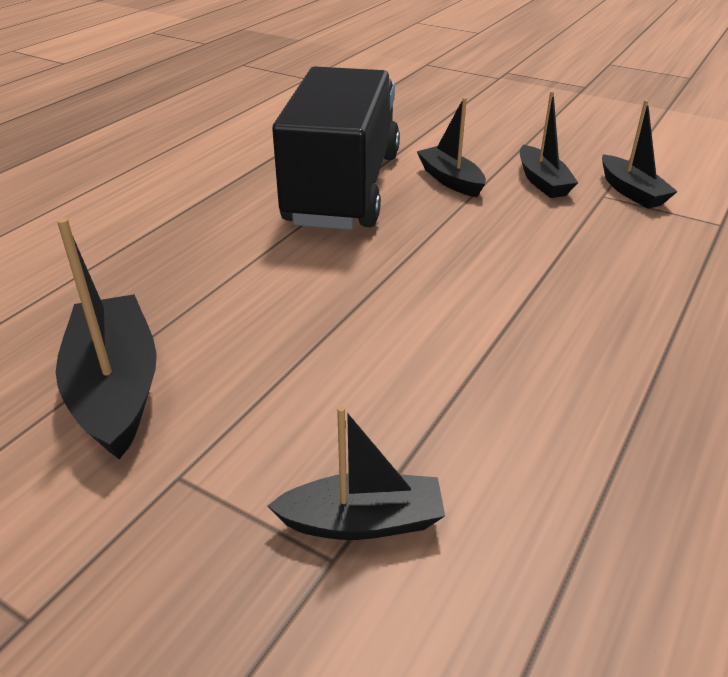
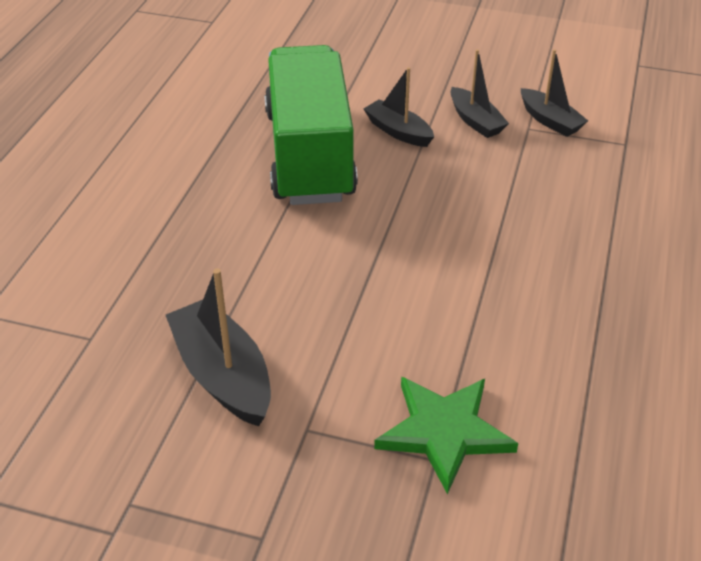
camera: 15 degrees left, 5 degrees up
black boat [268,406,445,540] -> green star [374,377,518,494]
black truck [272,67,400,230] -> green truck [264,45,358,205]

